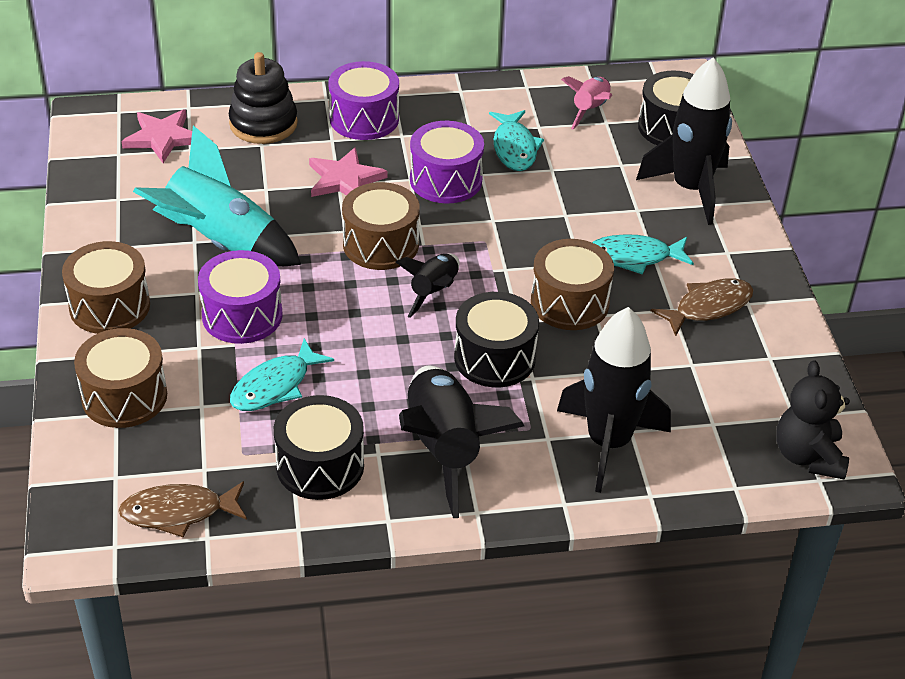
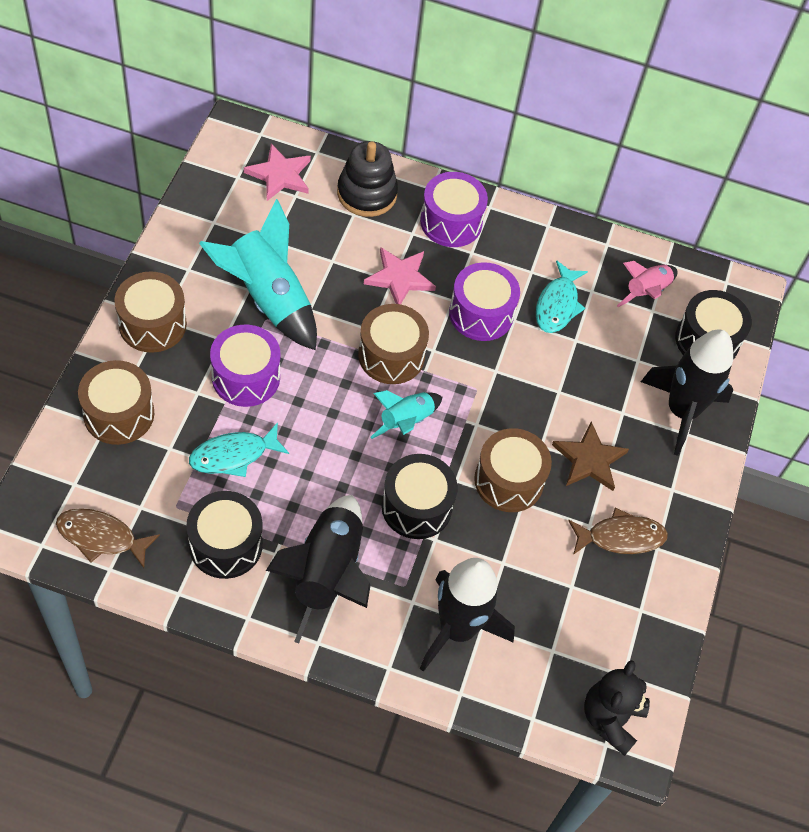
camera: 20 degrees right, 15 degrees up
black rocket [396,253,460,318] -> turquoise rocket [371,390,442,439]
turquoise fish [592,234,694,274] -> brown star [552,422,629,491]

